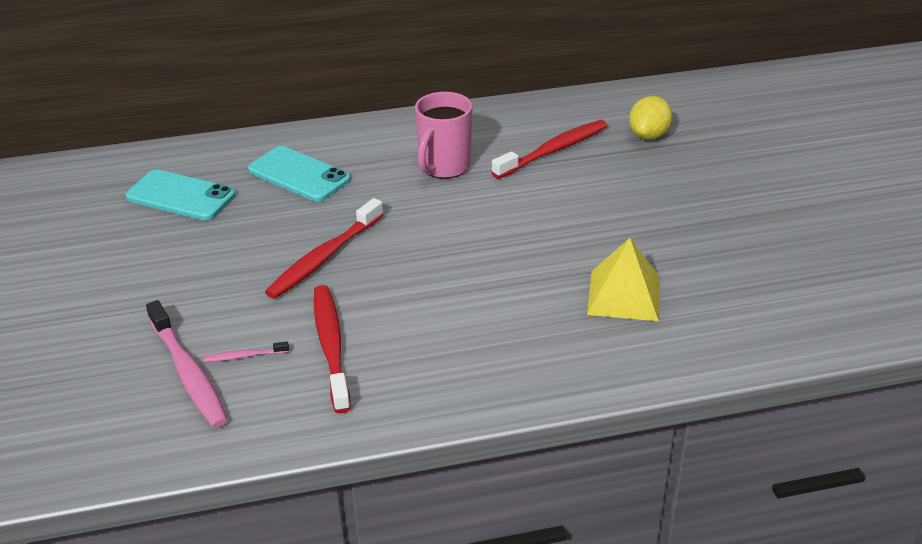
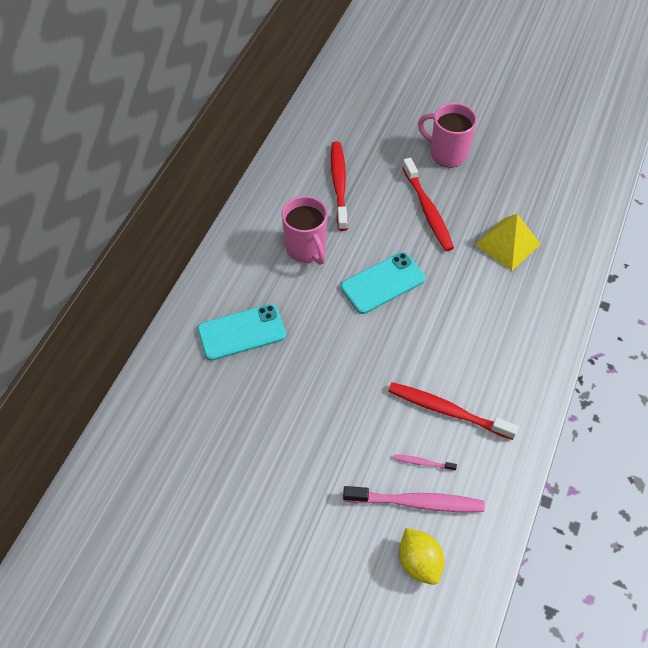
camera: 55 degrees left, 20 degrees up
turquoise phone [125,169,236,220] -> turquoise phone moved to [341,252,425,314]
pink toothbrush [203,341,289,362] -> pink toothbrush turned 75 degrees clockwise [394,454,457,471]
red toothbrush [265,198,384,299] -> red toothbrush moved to [402,158,454,251]
yellow lemon [629,96,673,140] -> yellow lemon moved to [399,528,444,585]
none -> pink mug [418,103,477,168]

